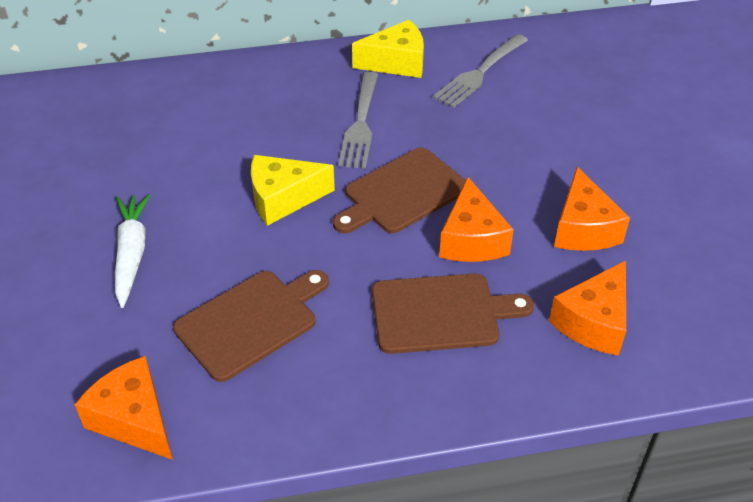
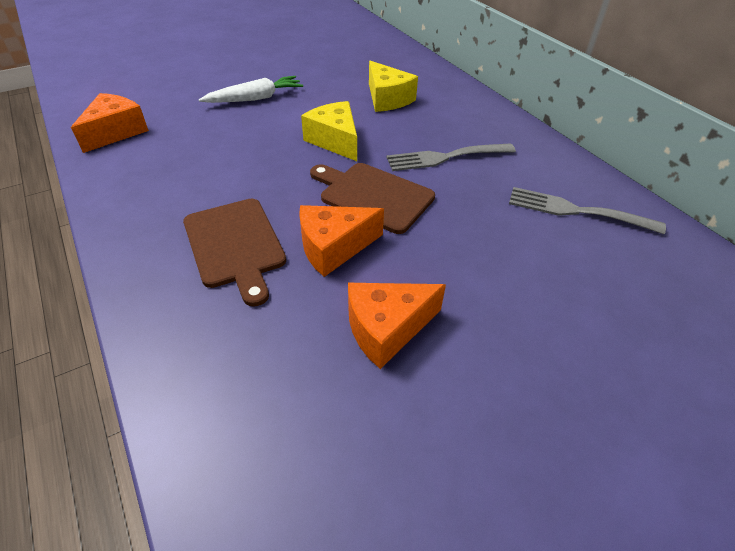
camera: 70 degrees right, 0 degrees up
brown cutting board [173,270,329,382] -> none
yellow cheese [352,20,424,78] -> yellow cheese moved to [369,61,418,112]
orange cheese [549,260,626,356] -> none

